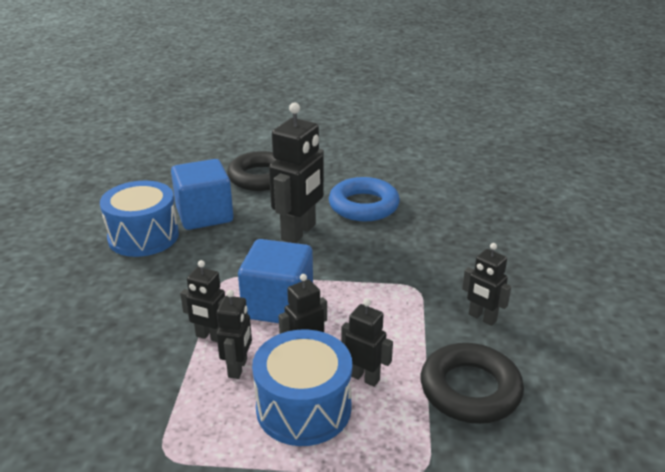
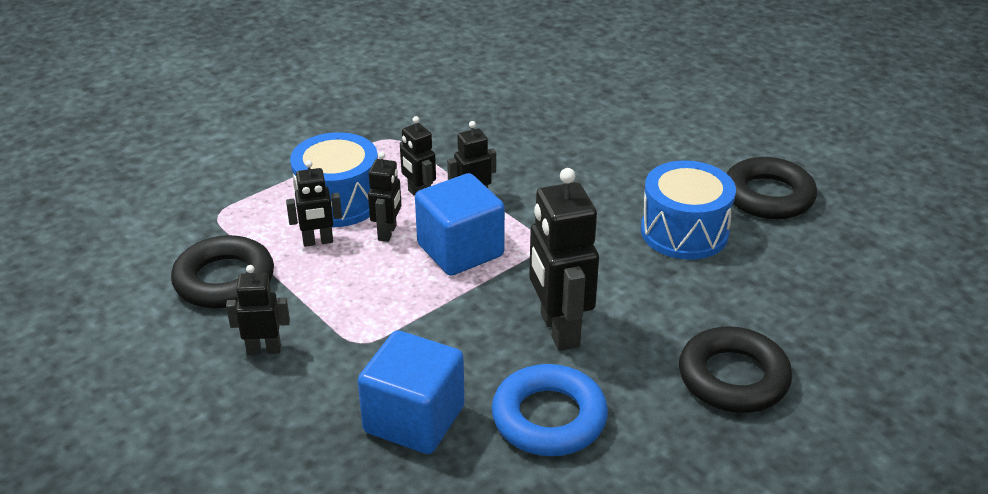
camera: 135 degrees right, 5 degrees up
blue cube [171,159,233,230] -> blue cube moved to [358,330,465,454]
none -> black ring [727,157,817,219]

